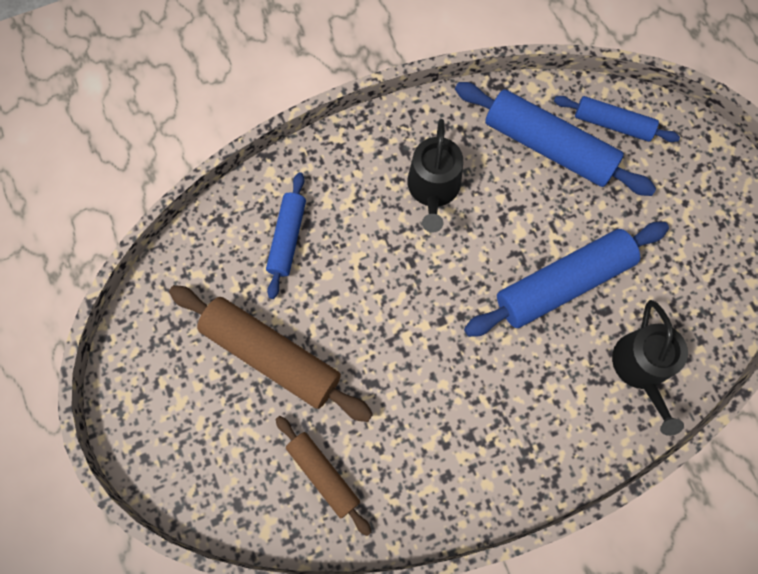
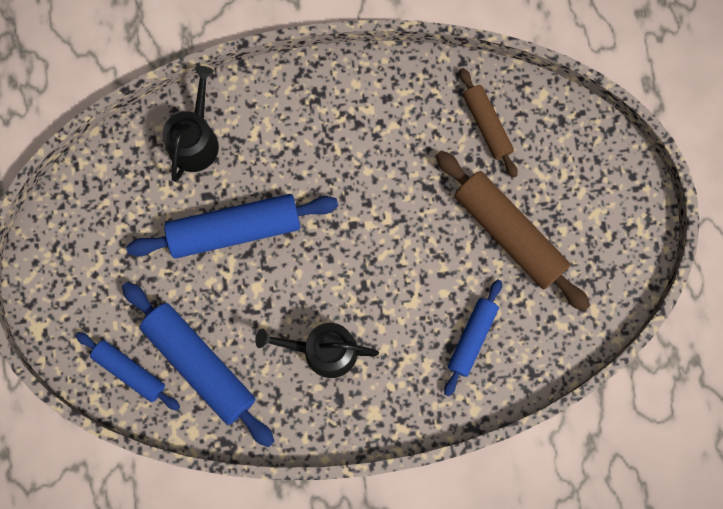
camera: 165 degrees left, 5 degrees up
black watering can [407,119,463,232] -> black watering can turned 105 degrees counterclockwise [255,323,379,378]

